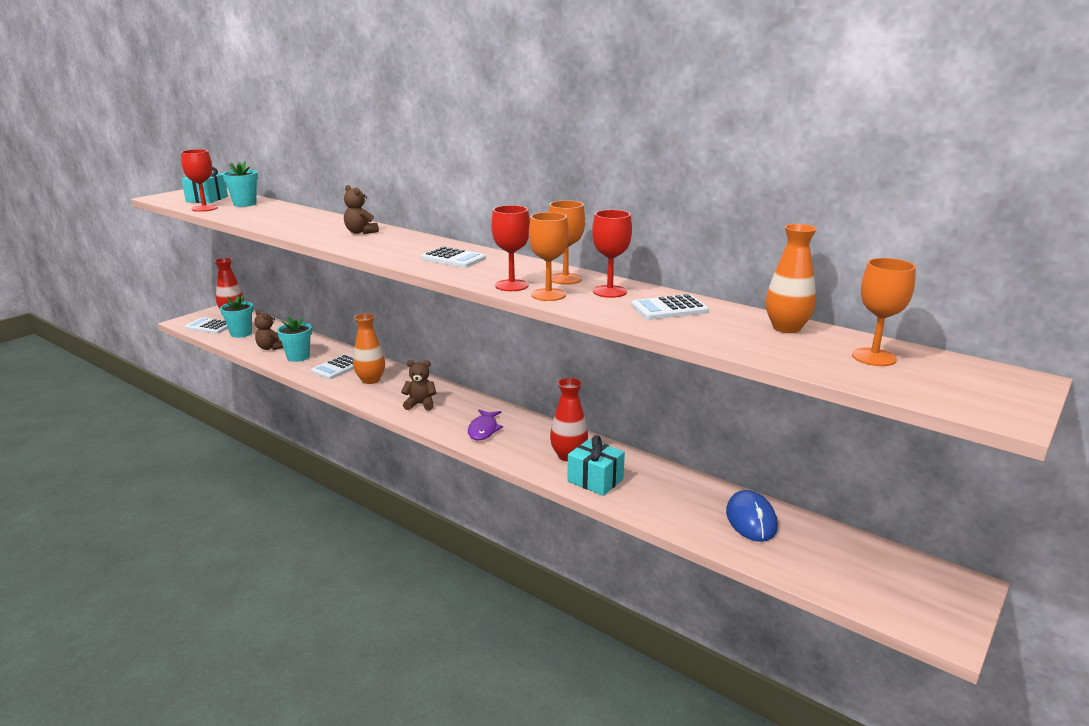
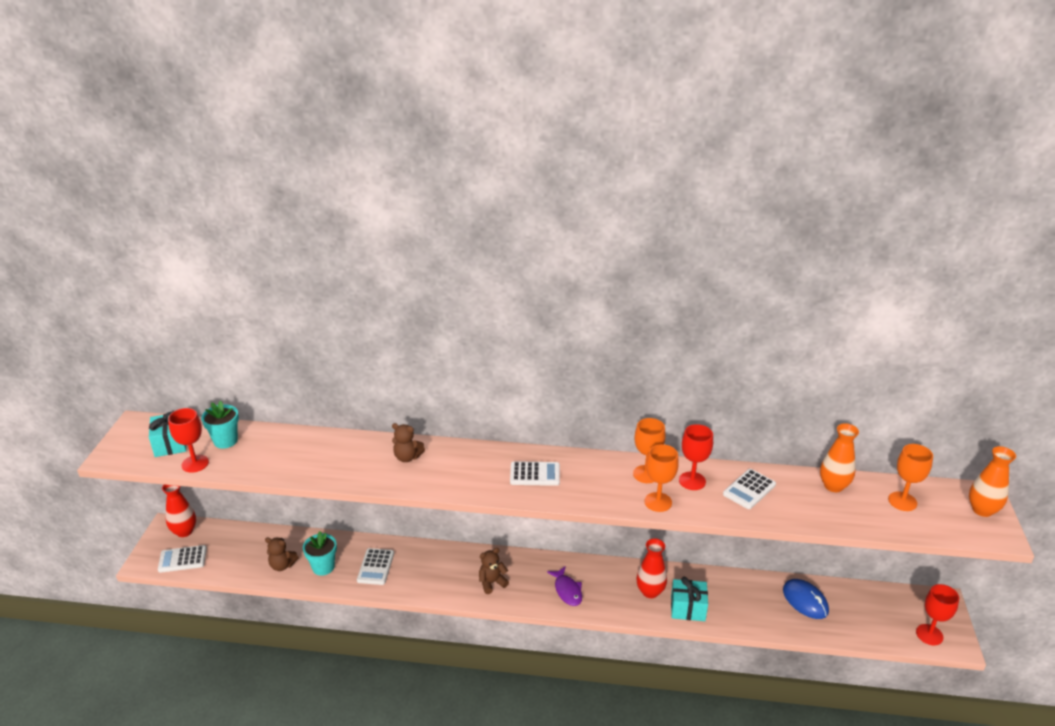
camera: 30 degrees left, 10 degrees up
turquoise flower pot [220,295,253,338] -> none
orange vase [353,313,385,384] -> orange vase moved to [969,446,1016,517]
red goblet [491,205,530,291] -> red goblet moved to [916,584,959,645]

